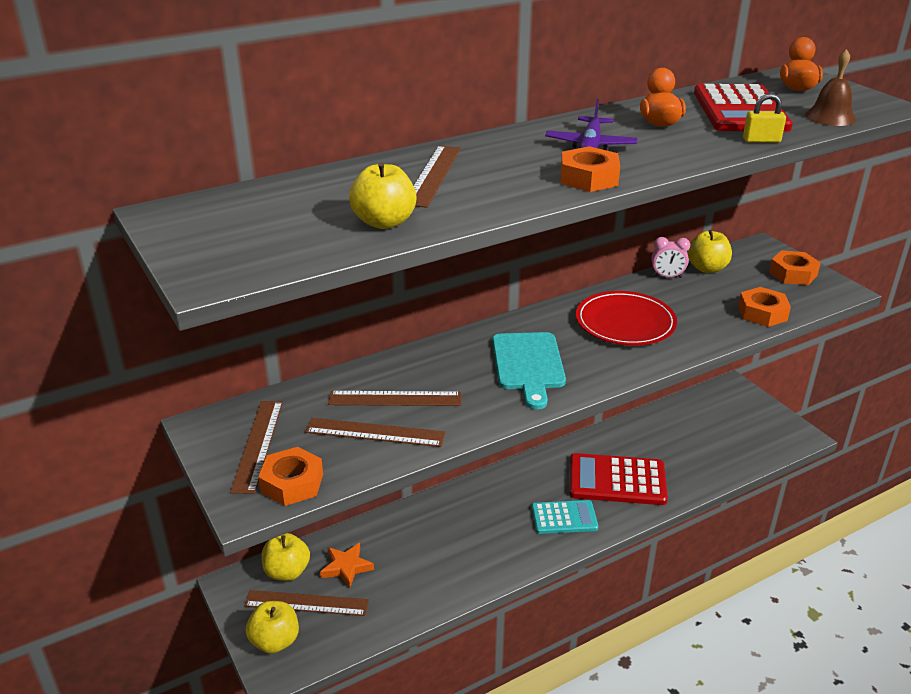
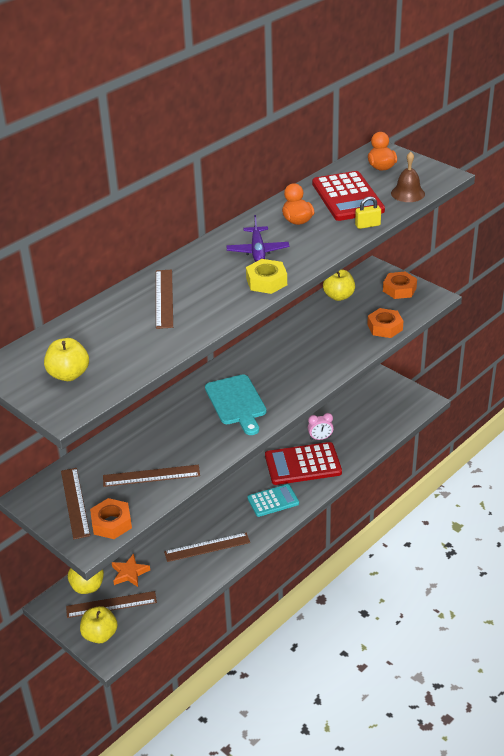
camera: 15 degrees left, 5 degrees up
brown ruler [328,391,461,406] -> brown ruler moved to [164,533,250,562]
yellow apple [349,162,416,229] -> yellow apple moved to [44,338,89,381]
orange nut [561,146,620,192] -> yellow nut [246,259,287,294]
red plate [576,291,677,346] -> none
pink clock [652,237,690,278] -> pink clock moved to [308,413,334,440]

